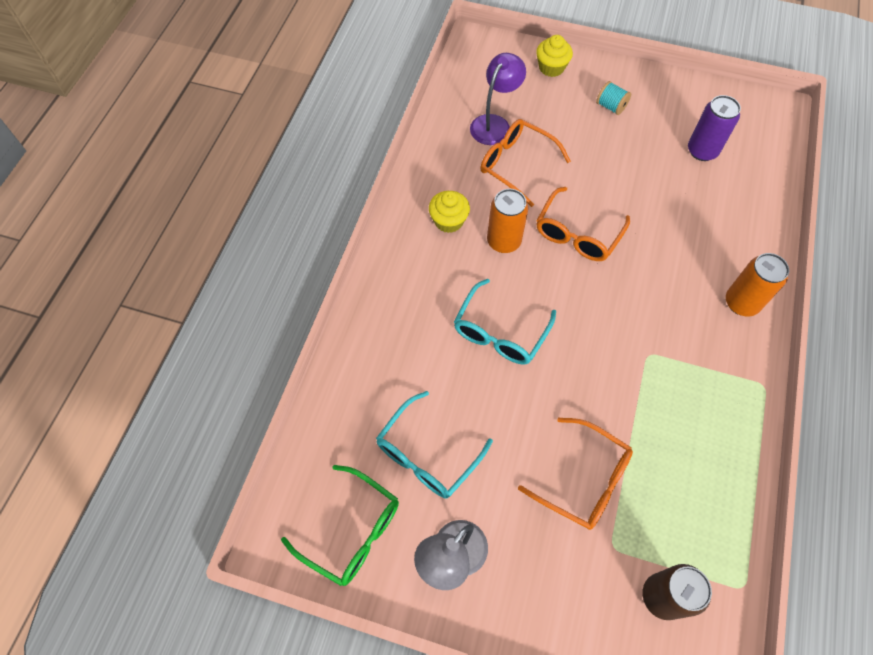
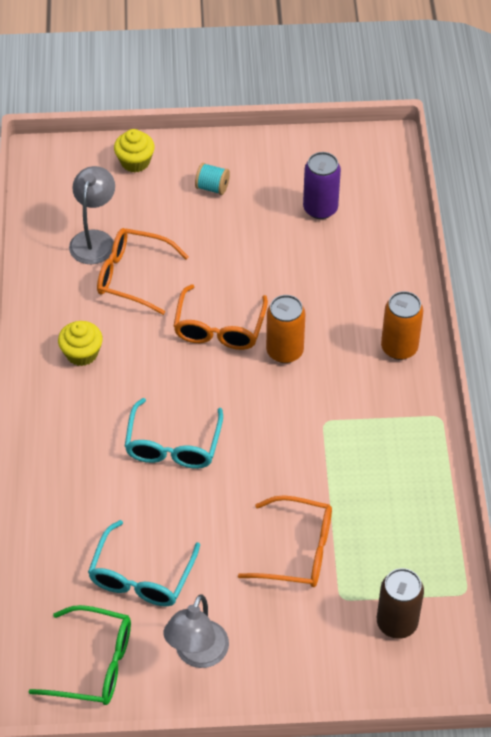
camera: 20 degrees left, 10 degrees down
purple lamp [470,53,526,145] -> grey lamp [69,166,115,264]
orange can [487,189,528,253] -> orange can moved to [266,295,305,363]

